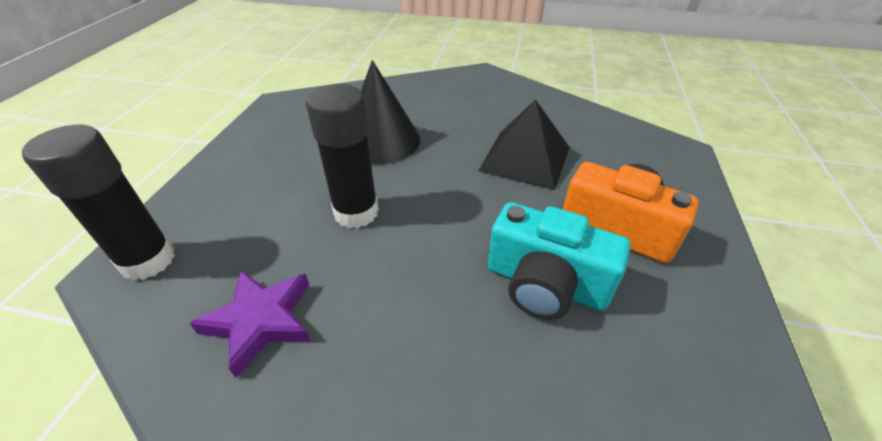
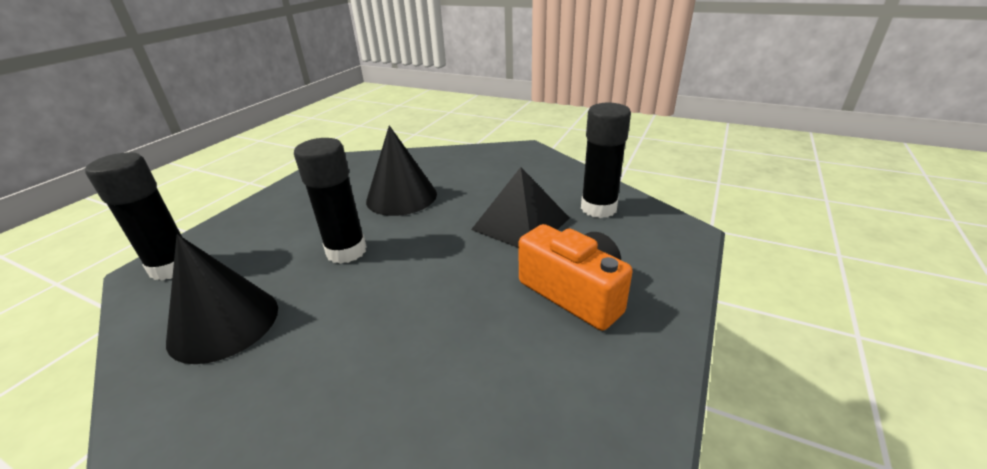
camera: 15 degrees right, 10 degrees down
purple star [189,270,311,378] -> black cone [166,234,278,364]
turquoise camera [488,202,631,320] -> none
none -> black glue stick [581,103,631,218]

